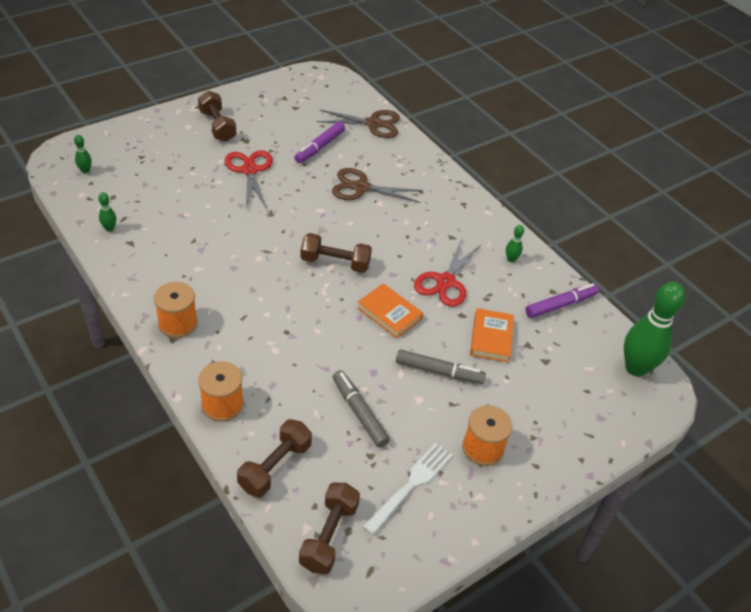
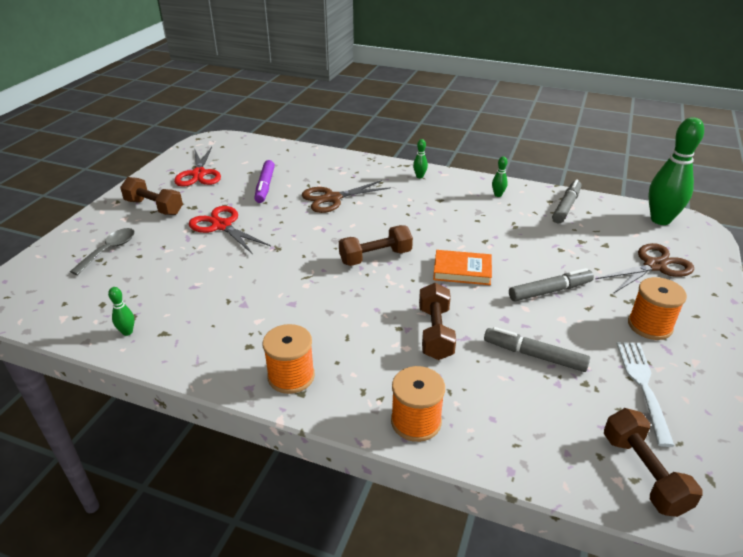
camera: 30 degrees left, 10 degrees down
green bowling pin [74,135,92,173] -> green bowling pin moved to [413,139,428,178]
brown dumbbell [237,419,312,498] -> brown dumbbell moved to [419,283,456,360]
brown scissors [317,110,400,138] -> brown scissors moved to [595,243,694,294]
red scissors [414,239,482,307] -> red scissors moved to [174,147,221,187]
orange book [470,308,514,362] -> none
purple marker [525,283,599,318] -> grey marker [552,179,582,223]
none -> grey spoon [70,228,135,275]

